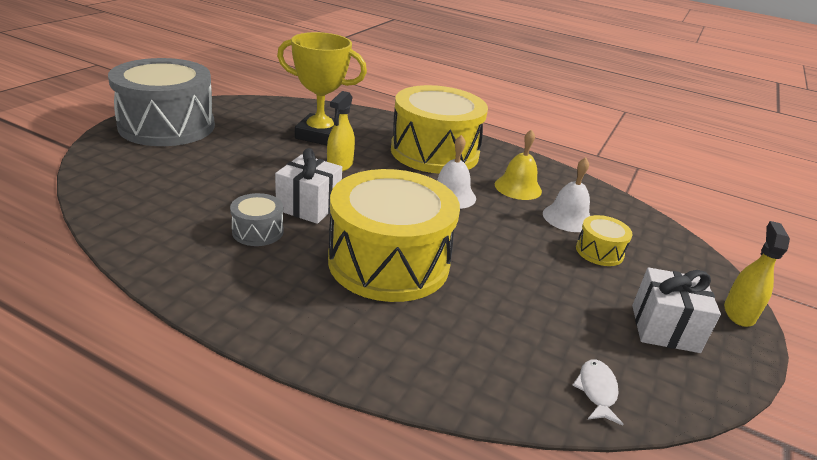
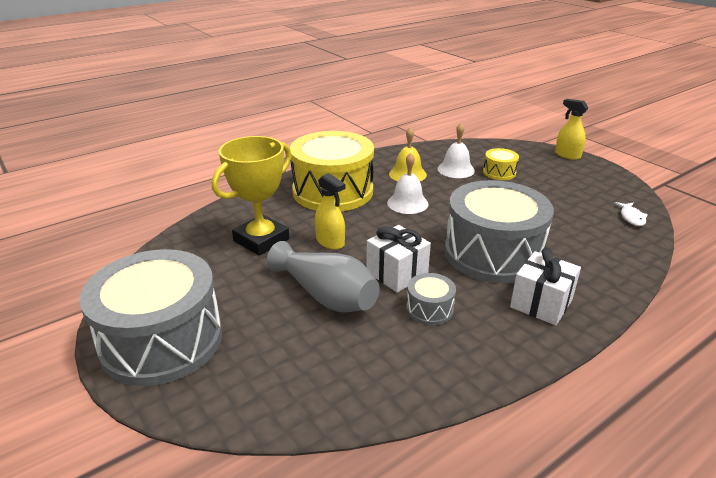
camera: 60 degrees left, 0 degrees up
yellow drum [328,169,460,302] -> grey drum [445,180,554,283]
white fish [572,359,623,426] -> white fish turned 120 degrees counterclockwise [615,202,648,226]
white gift [632,267,721,353] -> white gift moved to [510,248,581,325]
none -> grey vase [267,241,380,312]

